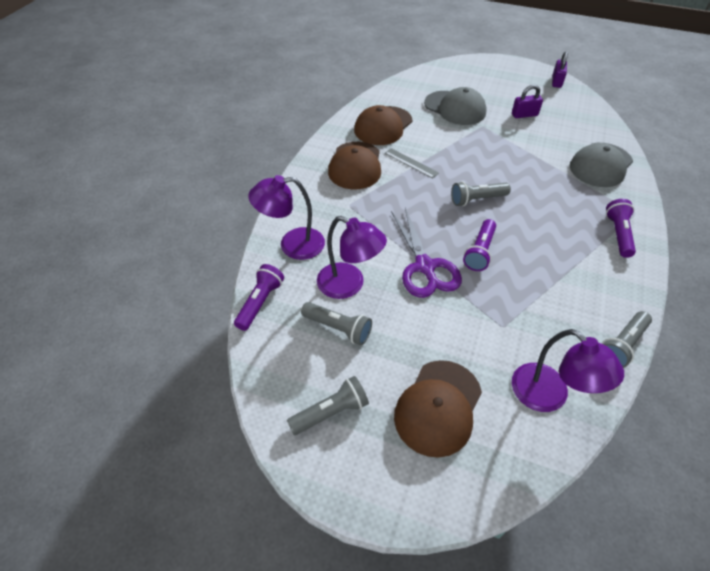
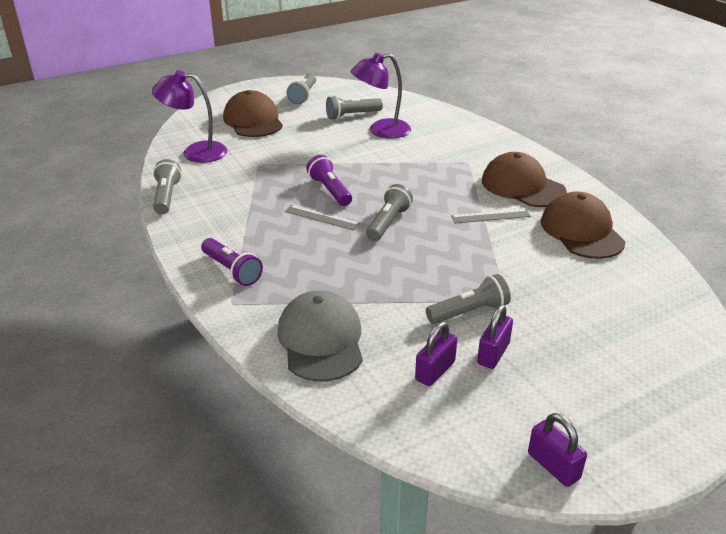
camera: 130 degrees right, 15 degrees down
purple flashlight [234,264,284,331] -> none
purple lamp [248,175,325,260] -> none
purple scissors [391,208,462,298] -> none
grey cap [424,87,487,125] -> none
none -> grey ruler [285,205,360,231]
none -> purple padlock [415,322,457,386]
none -> grey flashlight [426,274,511,324]

